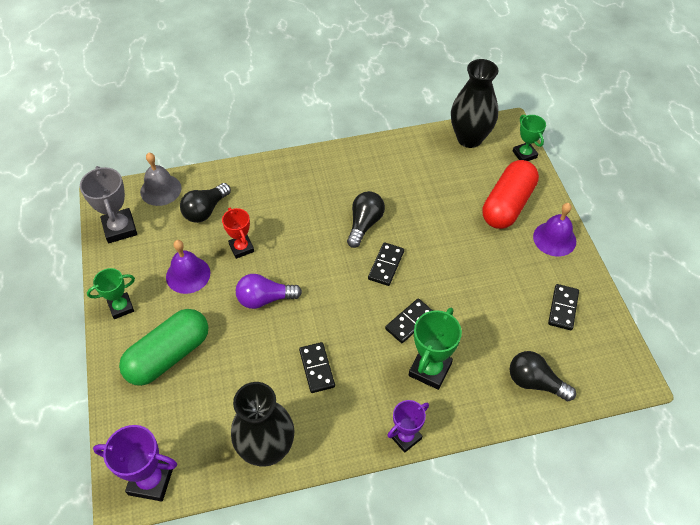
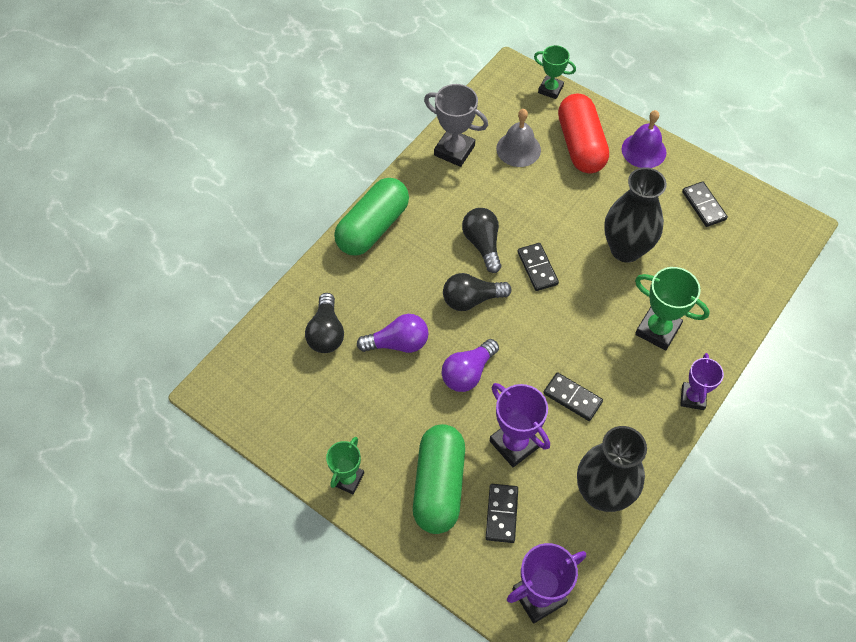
camera: 40 degrees left, 5 degrees up
grey trophy [80,166,137,243] -> grey trophy moved to [424,84,488,167]
grey bell [140,153,181,206] -> grey bell moved to [496,109,541,167]
purple bell [166,240,210,294] -> none
red trophy [222,208,254,259] -> purple light bulb [357,314,429,353]
black domino [385,298,433,343] -> black domino moved to [486,484,518,543]
green trophy [409,308,462,390] -> green trophy turned 45 degrees counterclockwise [635,267,710,351]
black vase [451,59,499,148] -> black vase moved to [604,167,667,263]
black light bulb [509,351,576,401] -> black light bulb moved to [443,273,512,311]
none -> green capsule [334,178,409,255]
none -> purple trophy [490,383,550,467]

